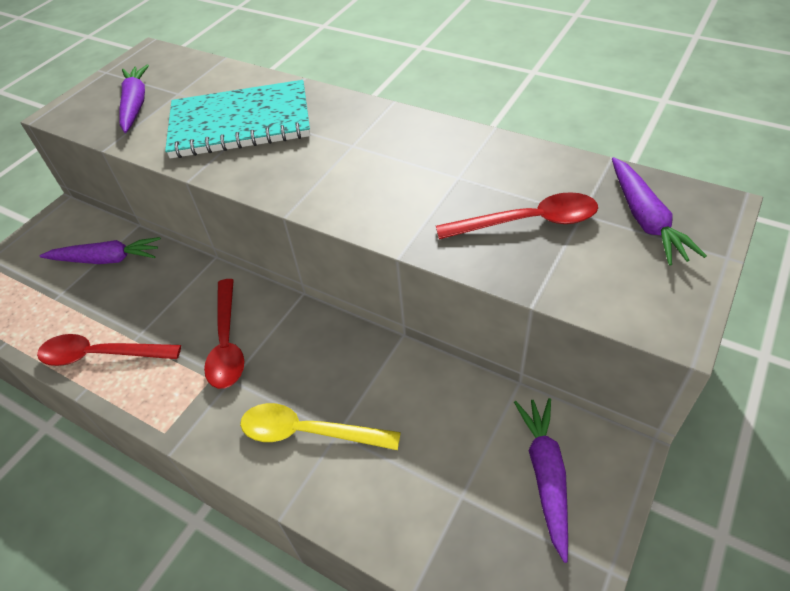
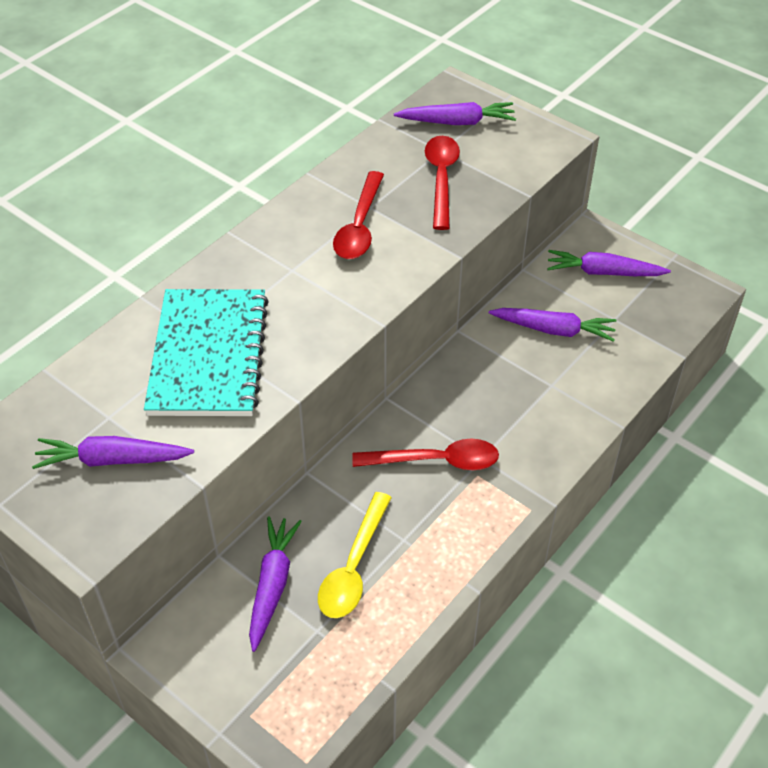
camera: 85 degrees left, 0 degrees up
red spoon [37,334,181,366] -> red spoon moved to [333,171,384,259]
yellow spoon [240,403,401,450] -> yellow spoon moved to [318,492,392,618]
none -> purple carrot [489,308,617,342]

